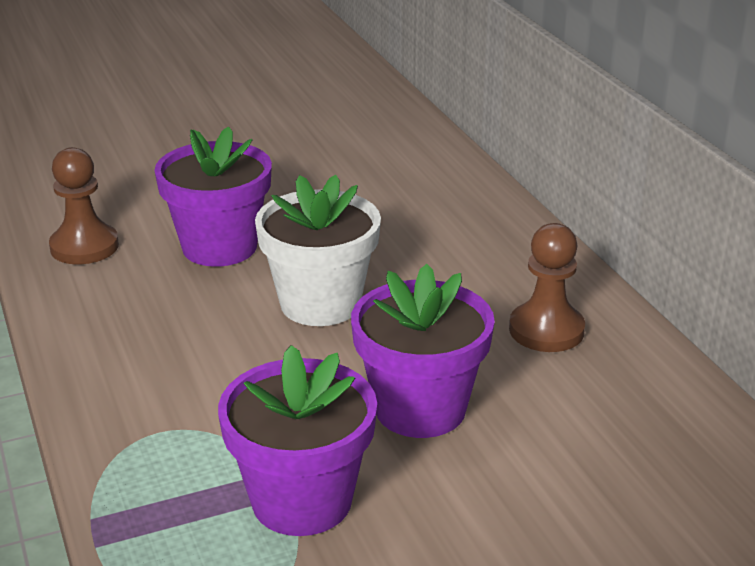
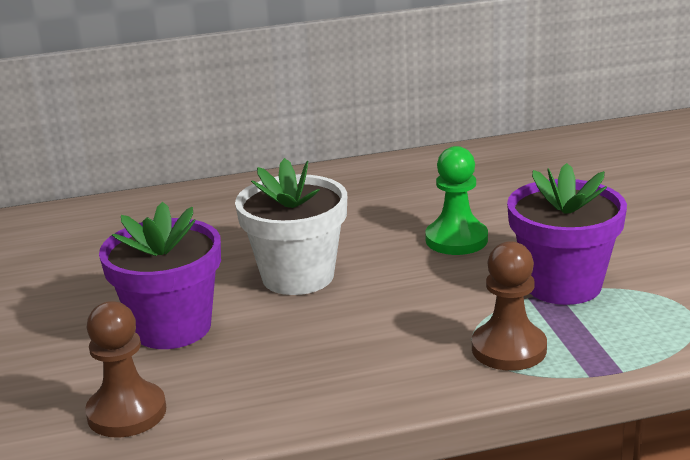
camera: 80 degrees left, 5 degrees down
purple flower pot [351,264,495,438] -> green pawn [425,146,488,255]
brown pawn [509,223,585,352] -> brown pawn moved to [472,241,547,371]

